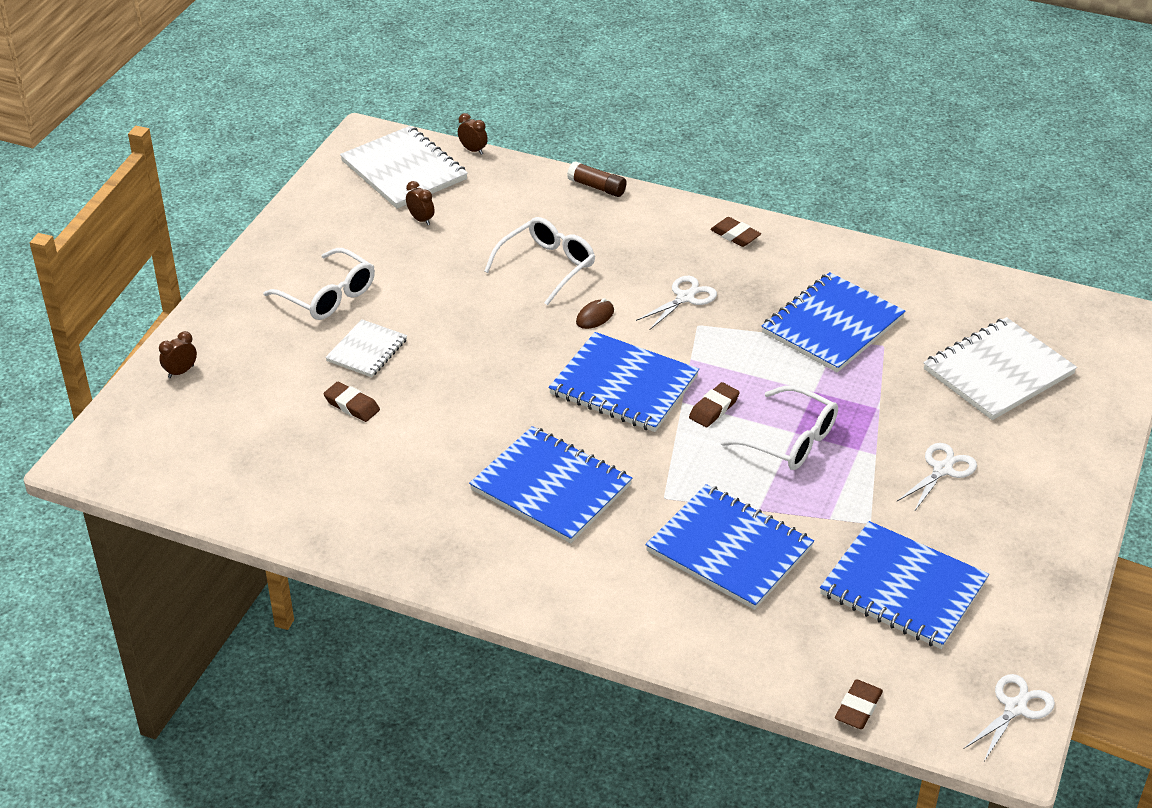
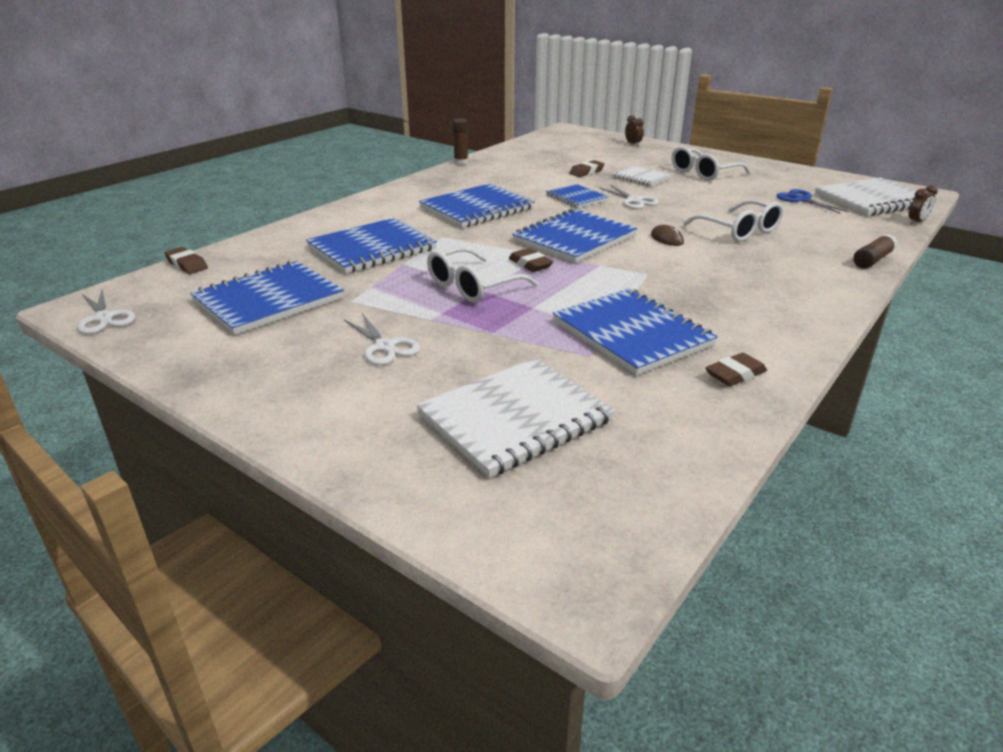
camera: 105 degrees right, 10 degrees down
brown clock [406,181,435,225] -> blue scissors [776,189,849,214]
white scissors [636,276,717,330] -> white scissors moved to [600,185,659,209]
brown eraser [710,217,761,247] -> brown eraser moved to [705,353,767,386]
white notebook [924,317,1077,420] -> white notebook turned 75 degrees clockwise [416,358,615,478]
none -> brown glue stick [453,118,468,165]
none -> blue notebook [546,184,609,208]

